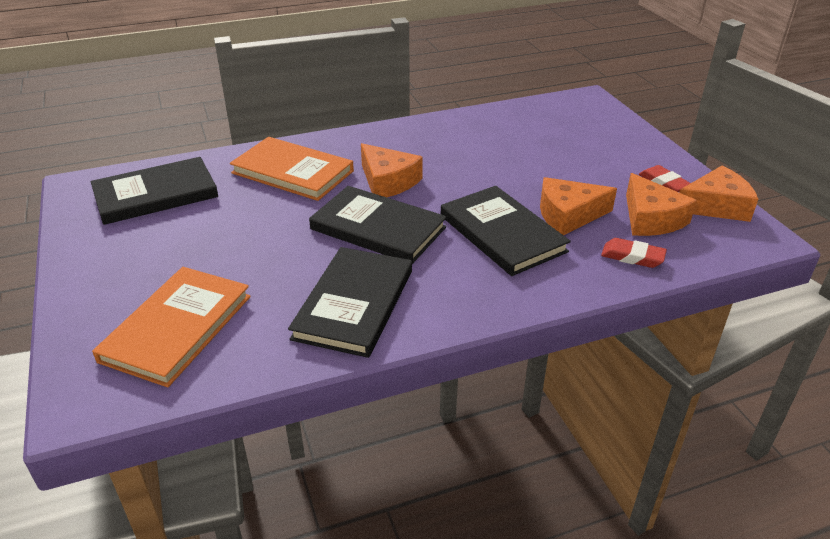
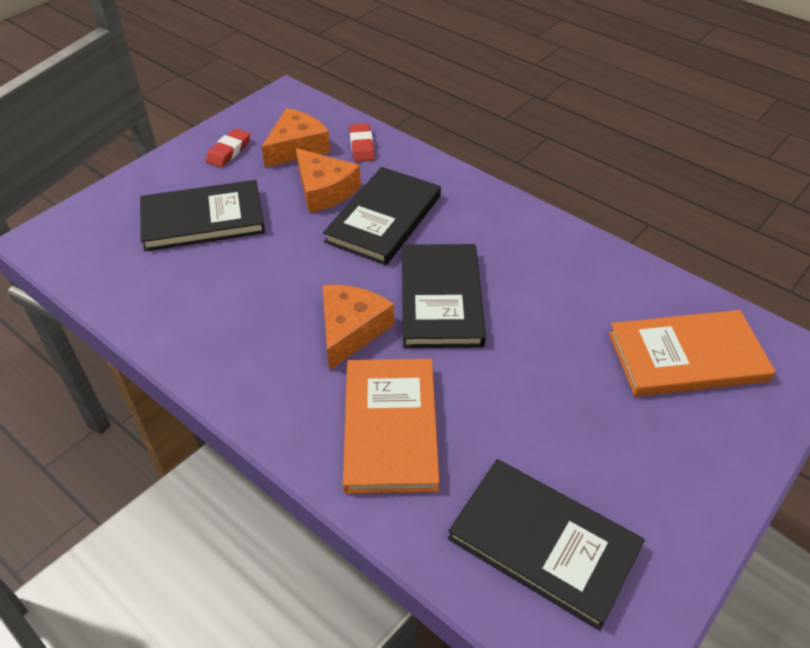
camera: 120 degrees left, 10 degrees up
black book [288,247,412,358] -> black book moved to [140,180,265,251]
orange cheese [679,165,758,222] -> none

